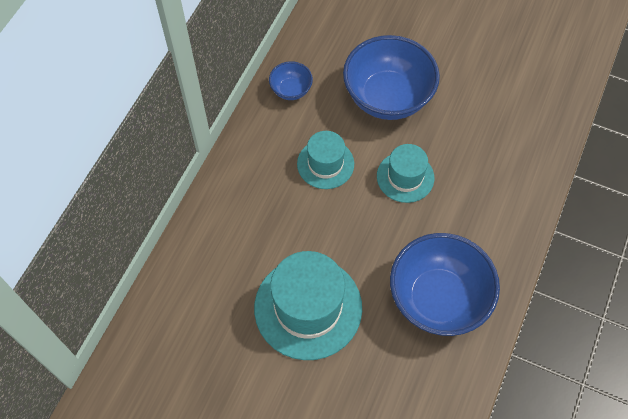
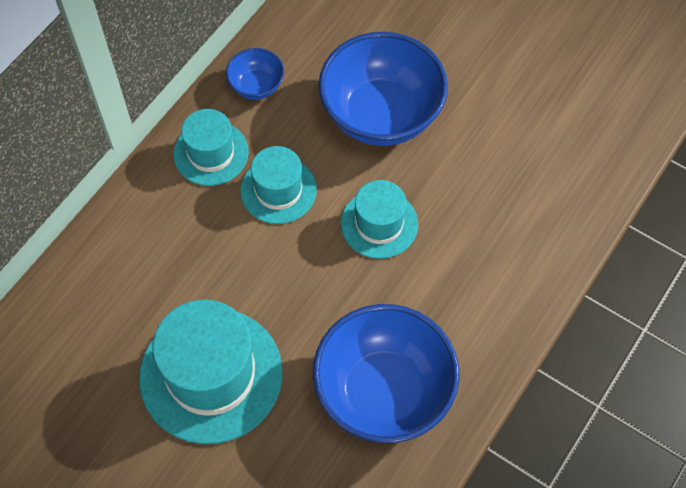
camera: 10 degrees right, 0 degrees up
none -> turquoise hat [173,109,249,186]

